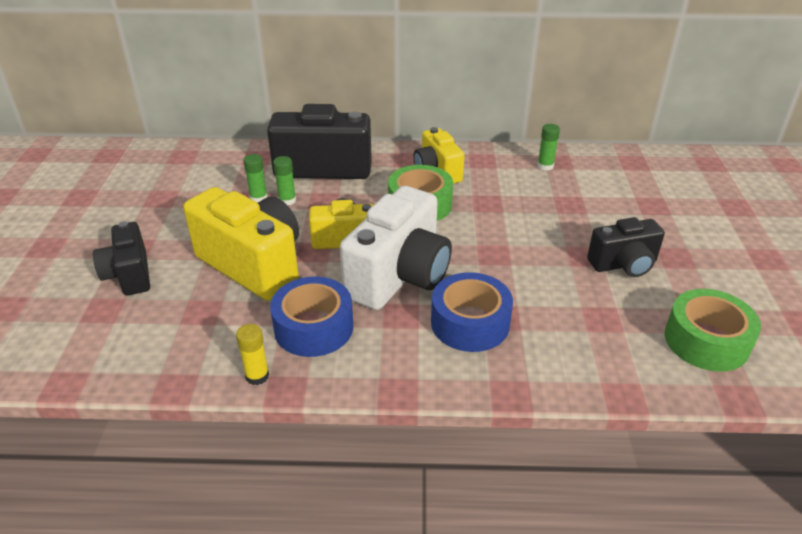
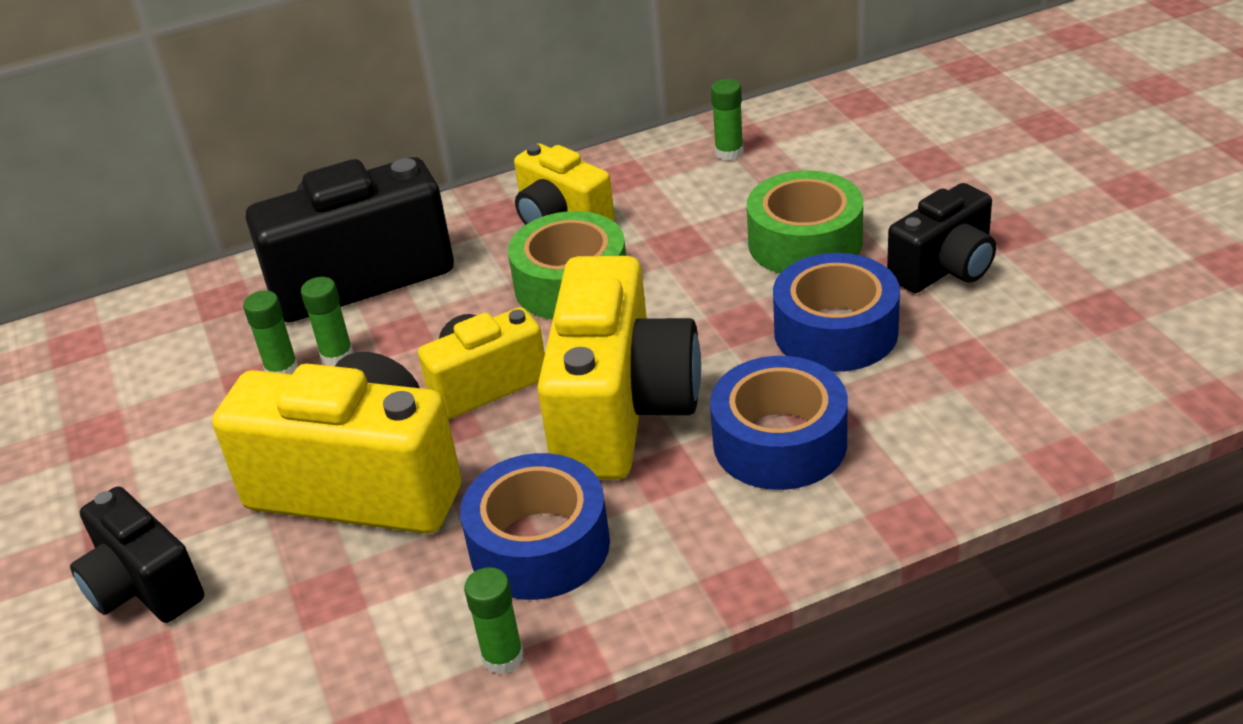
camera: 20 degrees left, 0 degrees up
yellow glue stick [236,324,269,385] -> green glue stick [464,567,524,674]
white camera [340,186,452,310] -> yellow camera [537,256,701,480]
green tape [665,289,761,372] -> green tape moved to [747,170,863,274]
none -> blue tape [773,253,900,372]

